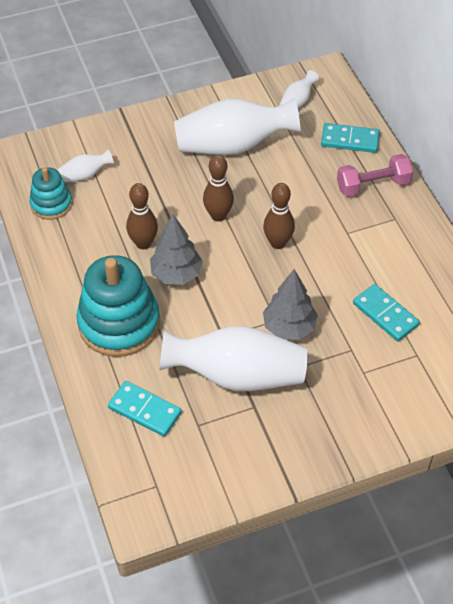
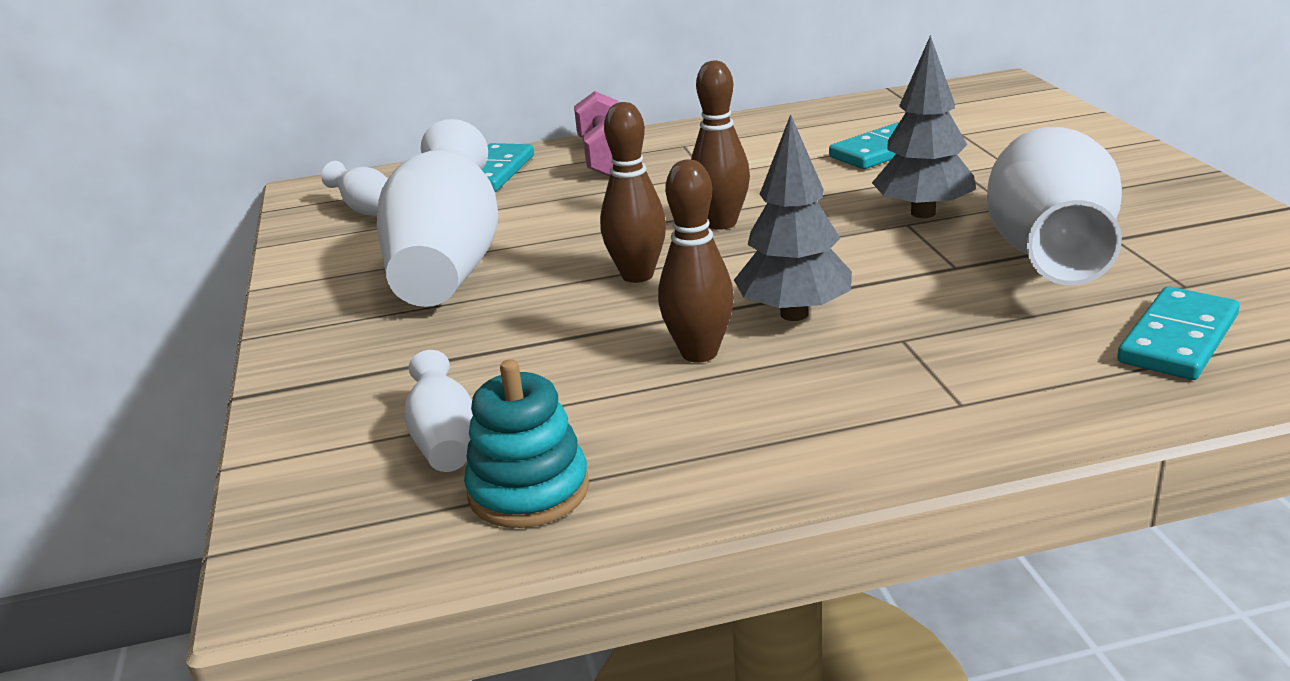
camera: 80 degrees left, 25 degrees down
turquoise stacking toy [76,255,160,357] -> none

